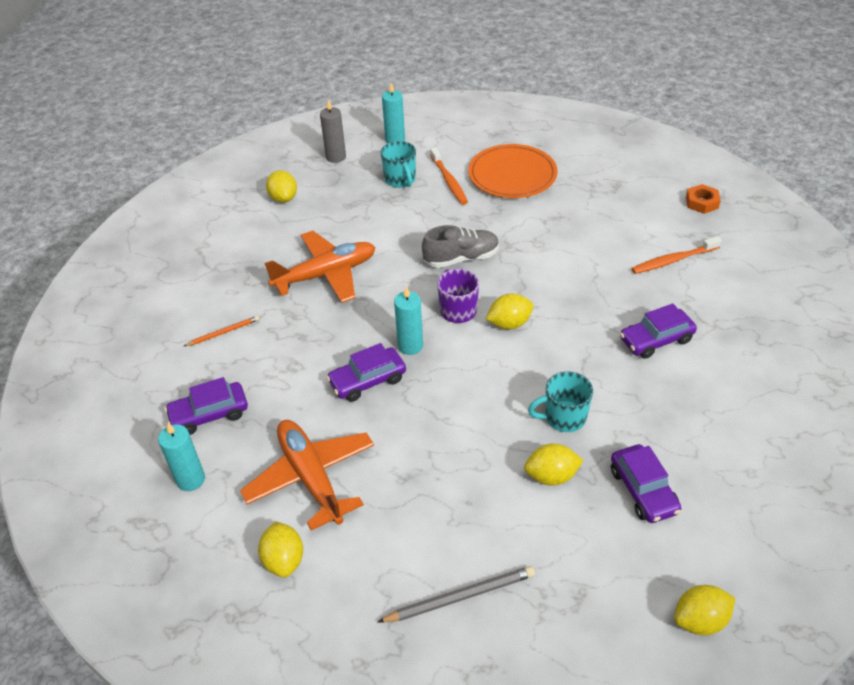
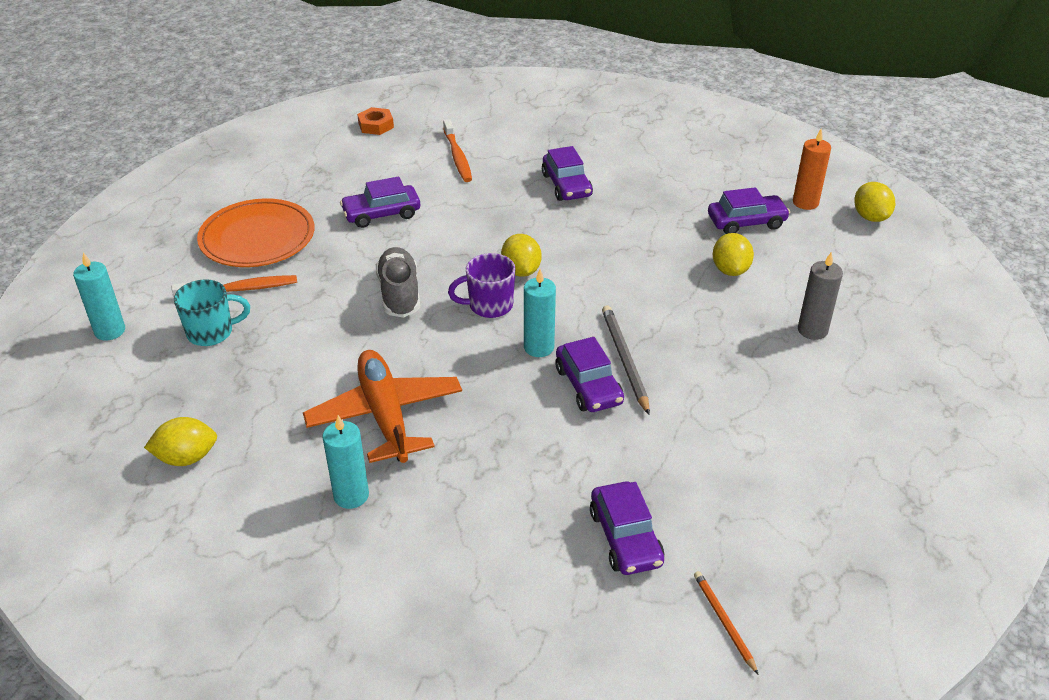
camera: 85 degrees left, 5 degrees down
turquoise candle [158,423,205,491] -> turquoise candle moved to [322,415,369,509]
orange pencil [184,316,259,346] -> orange pencil moved to [694,571,759,675]
orange plane [240,420,374,530] -> none
yellow lemon [258,522,303,578] -> none
grey candle [320,99,346,163] -> grey candle moved to [798,252,843,340]
grey pencil [378,566,535,623] -> grey pencil moved to [602,305,650,415]
turquoise mug [528,371,593,432] -> none
none -> purple car [340,176,420,228]
none -> orange candle [793,129,831,210]

